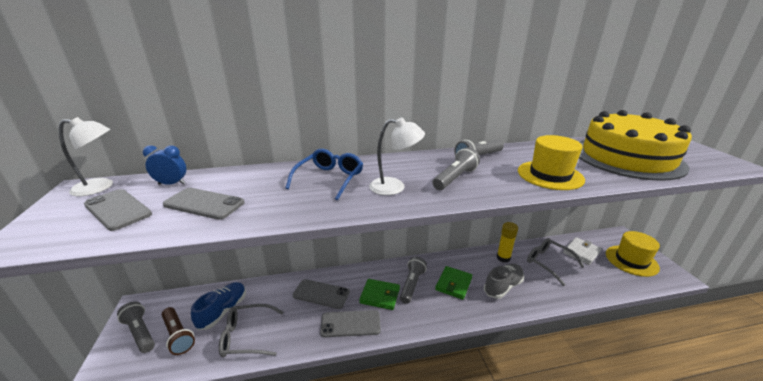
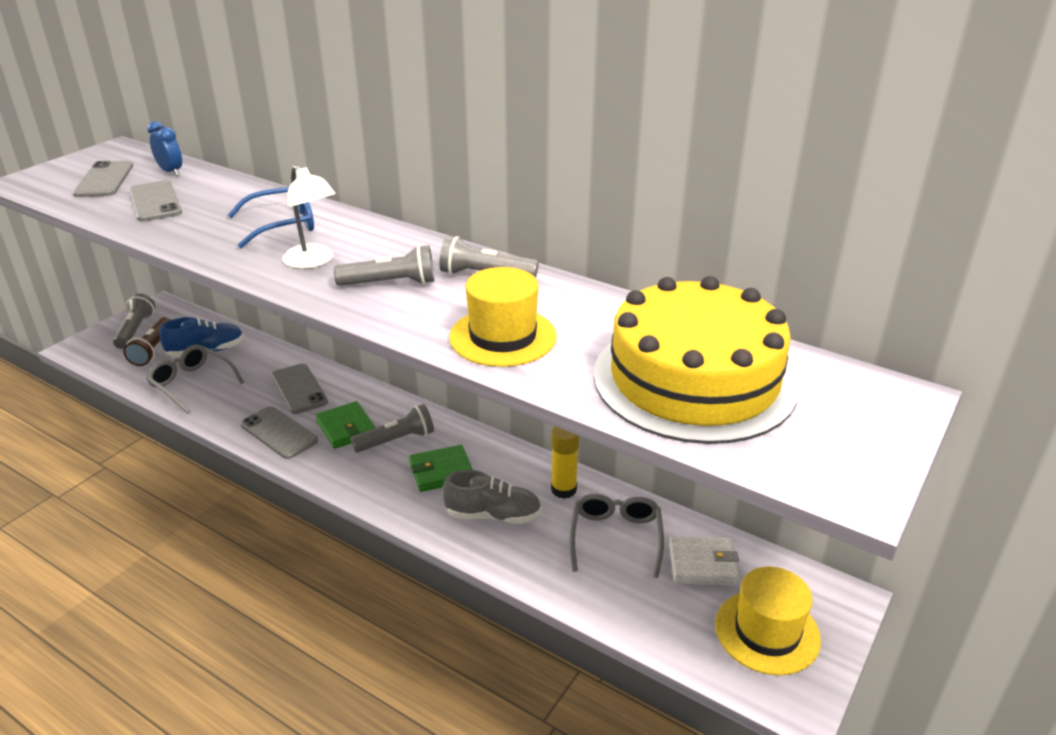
camera: 45 degrees right, 5 degrees up
white lamp [59,117,113,196] -> none

